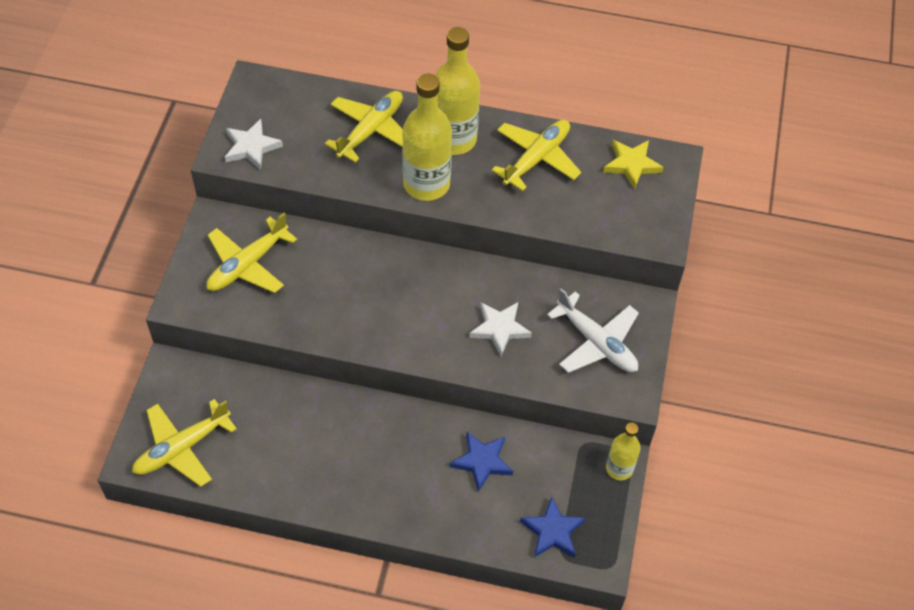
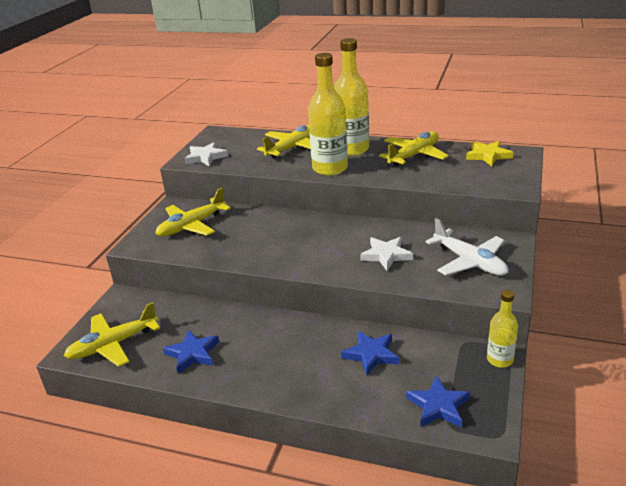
camera: 10 degrees right, 25 degrees down
none -> blue star [163,329,219,374]

